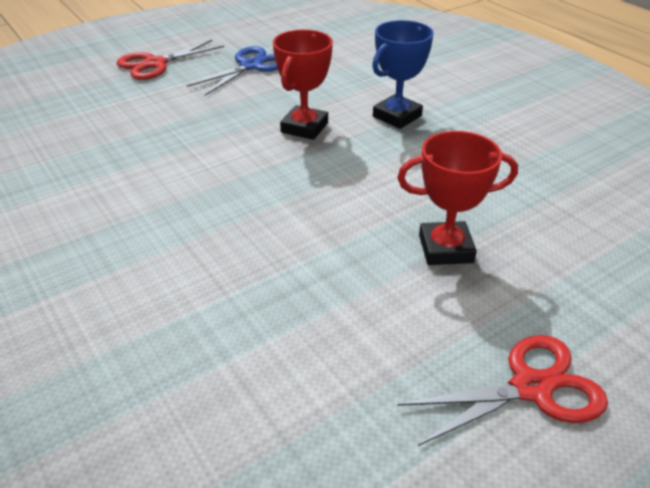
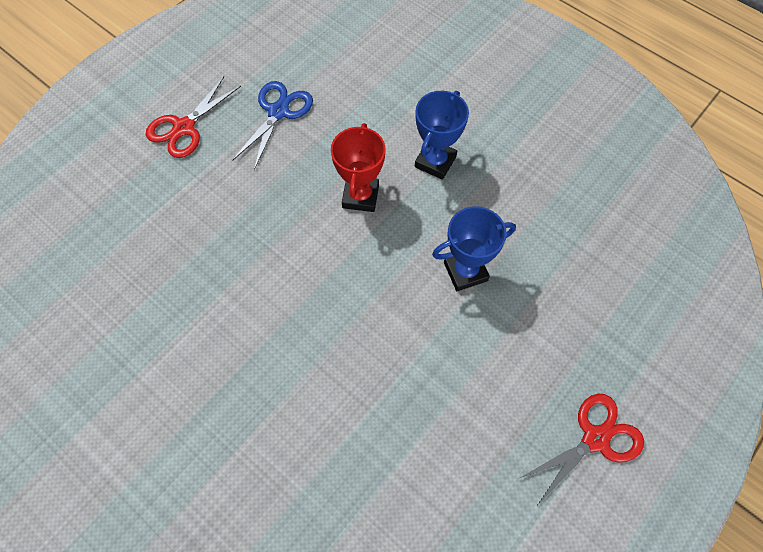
camera: 15 degrees left, 25 degrees up
red trophy [397,131,518,265] -> none
none -> blue trophy [432,206,516,291]

